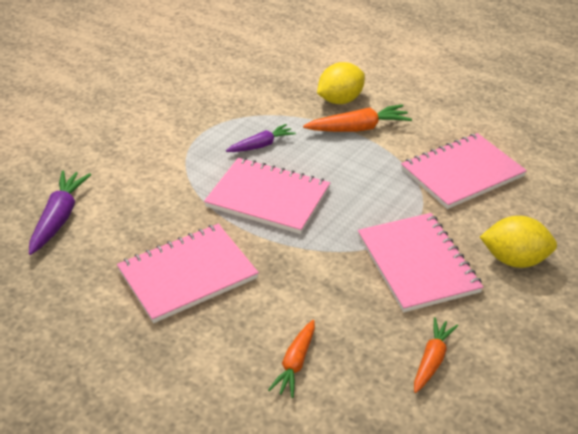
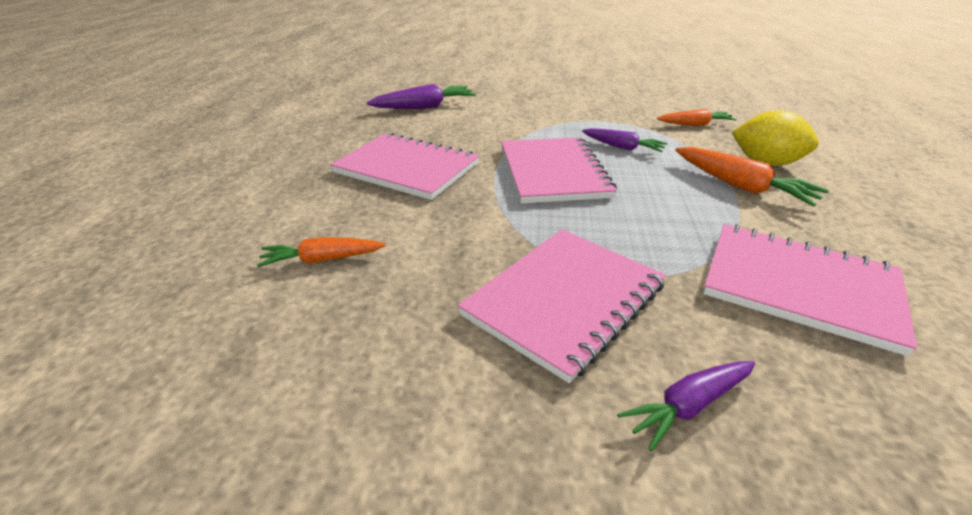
camera: 60 degrees right, 5 degrees down
orange carrot [414,317,458,393] -> orange carrot moved to [657,109,737,126]
yellow lemon [480,216,557,268] -> purple carrot [617,361,755,451]

